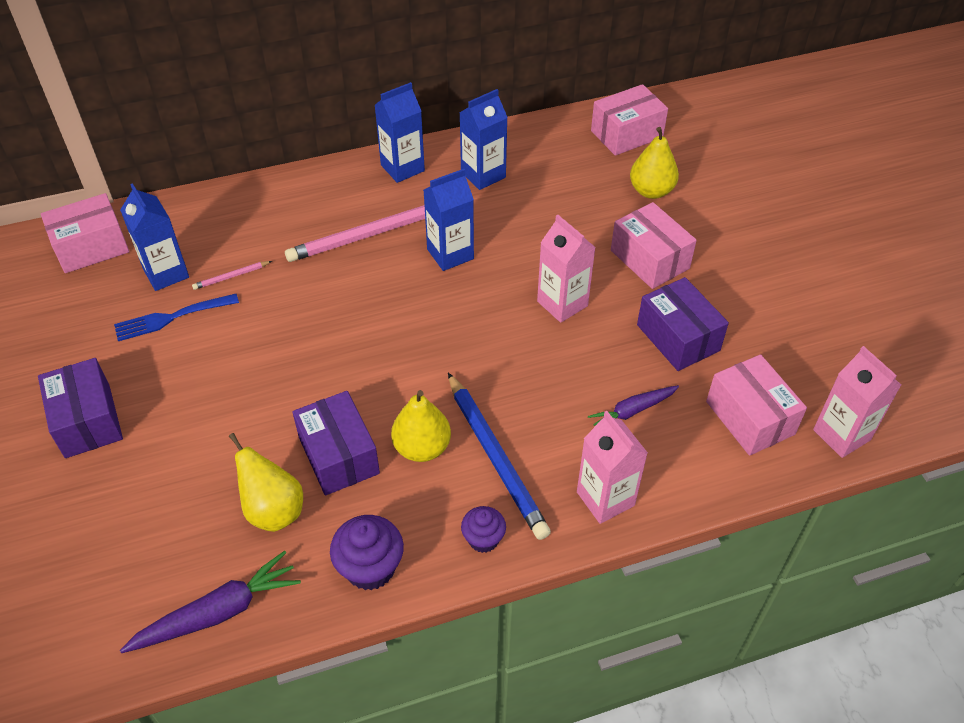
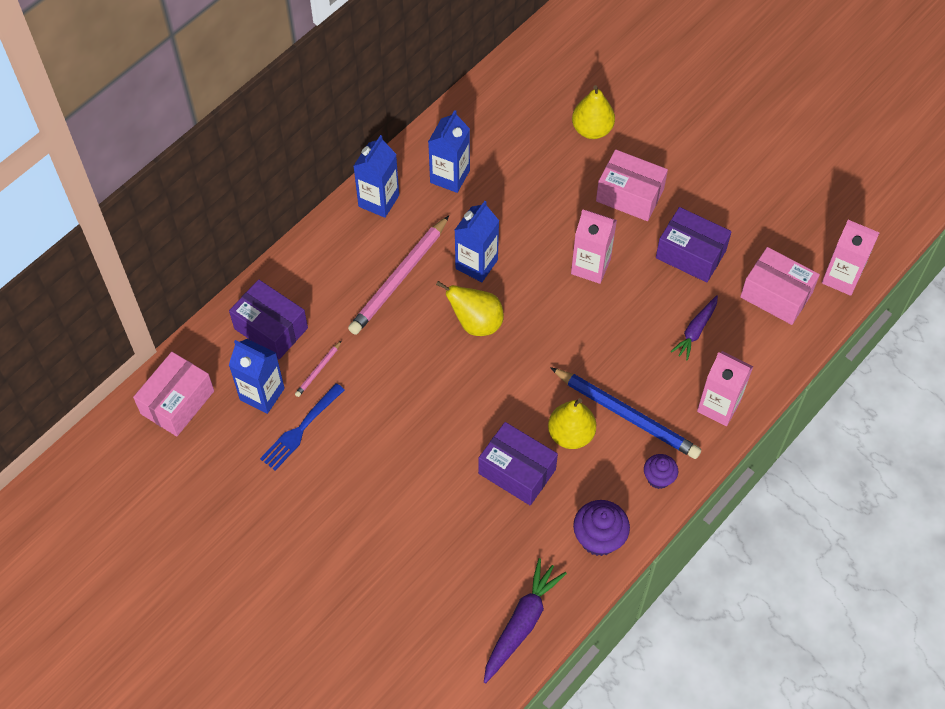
camera: 30 degrees left, 10 degrees up
purple box [38,358,123,458] -> purple box moved to [229,279,308,359]
yellow pear [229,433,303,532] -> yellow pear moved to [436,281,504,336]
pink box [591,84,668,156] -> none

